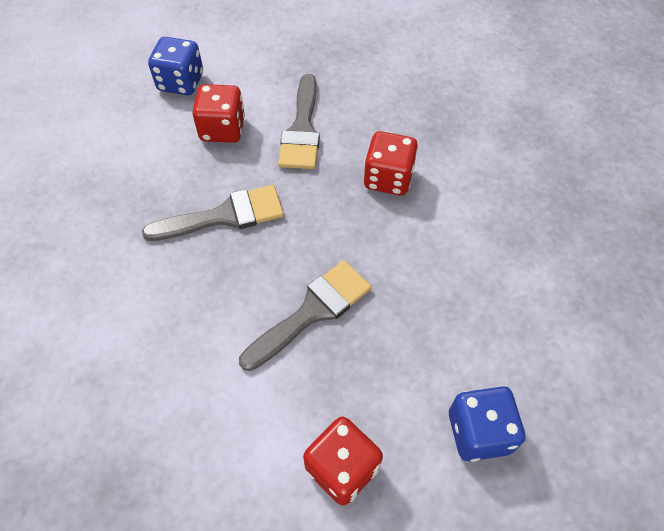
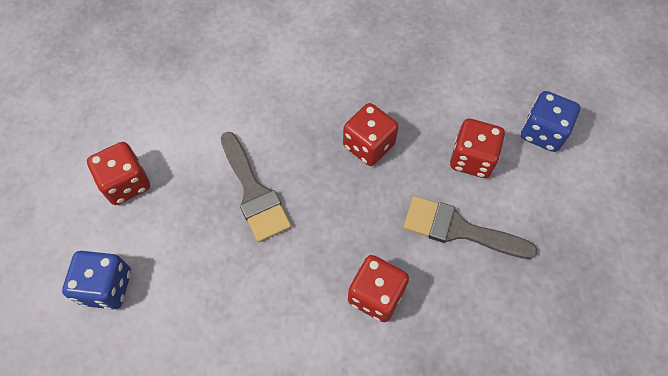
camera: 105 degrees right, 5 degrees up
grey brush [142,185,284,241] -> red dice [343,103,399,166]

